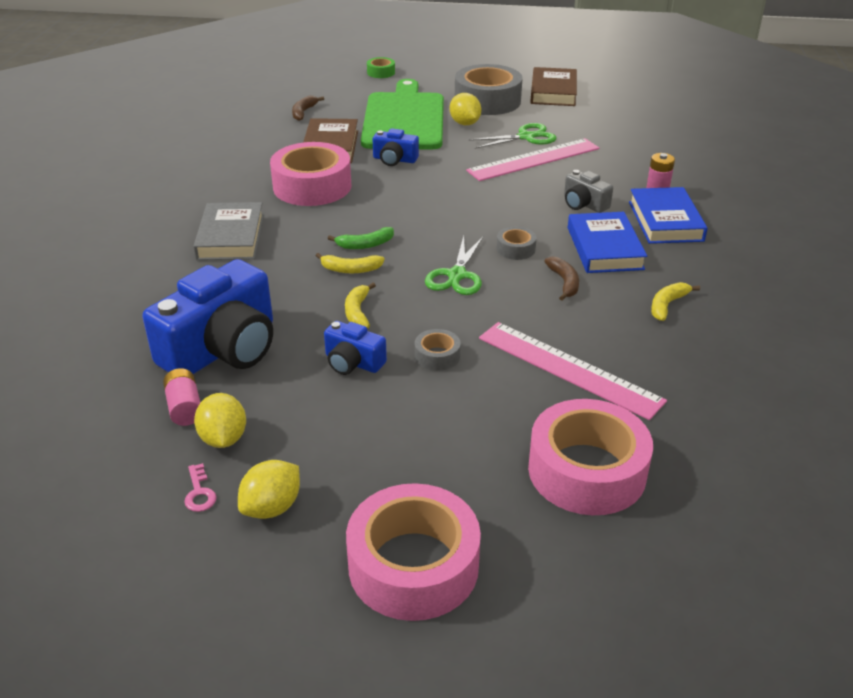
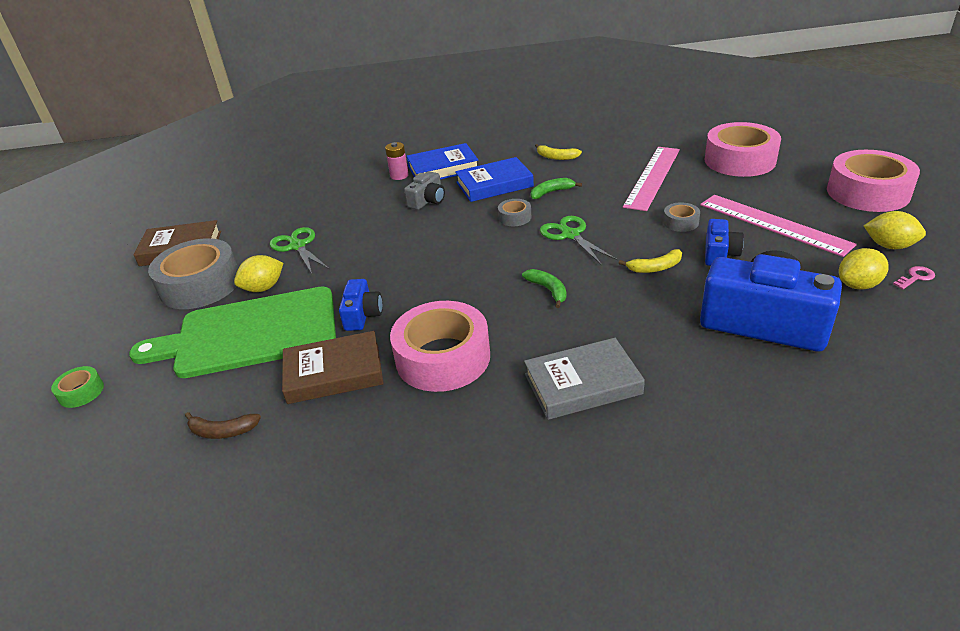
camera: 100 degrees left, 0 degrees up
pink battery [163,368,201,426] -> none
yellow banana [315,253,385,273] -> none
green scissors [425,236,483,295] -> green scissors turned 120 degrees counterclockwise [540,216,617,265]
pink ruler [466,138,600,181] -> pink ruler moved to [700,195,857,257]
brown banana [544,257,579,301] -> green banana [531,178,582,199]

